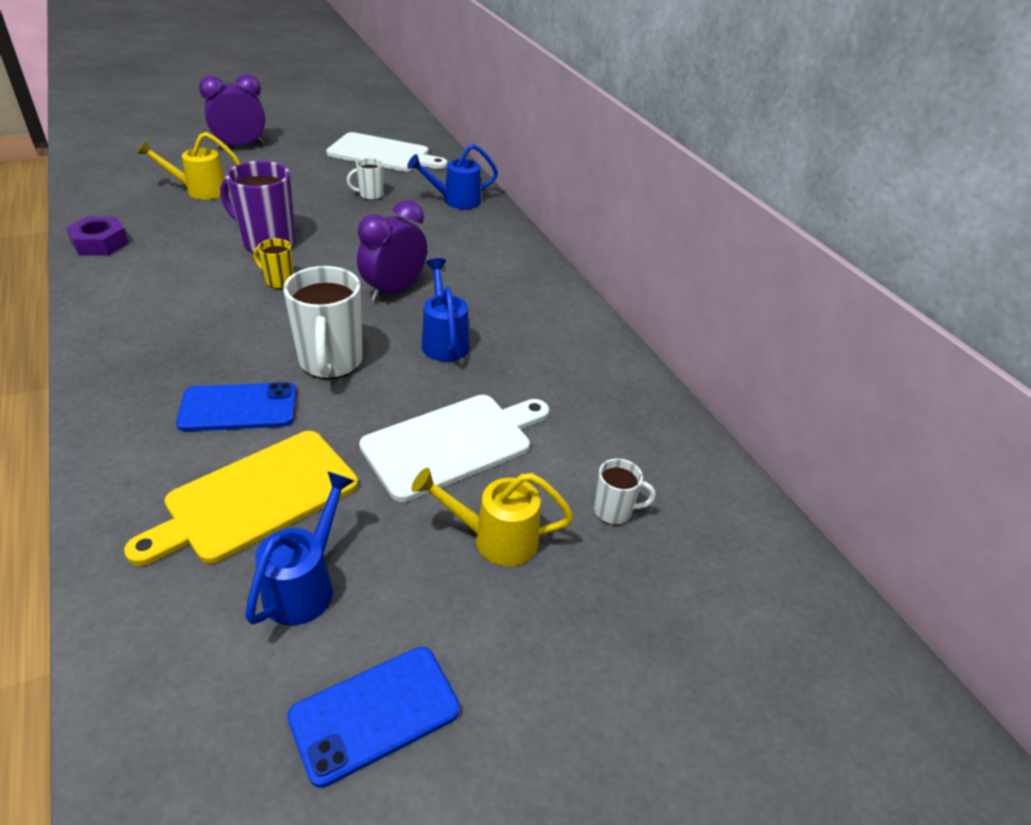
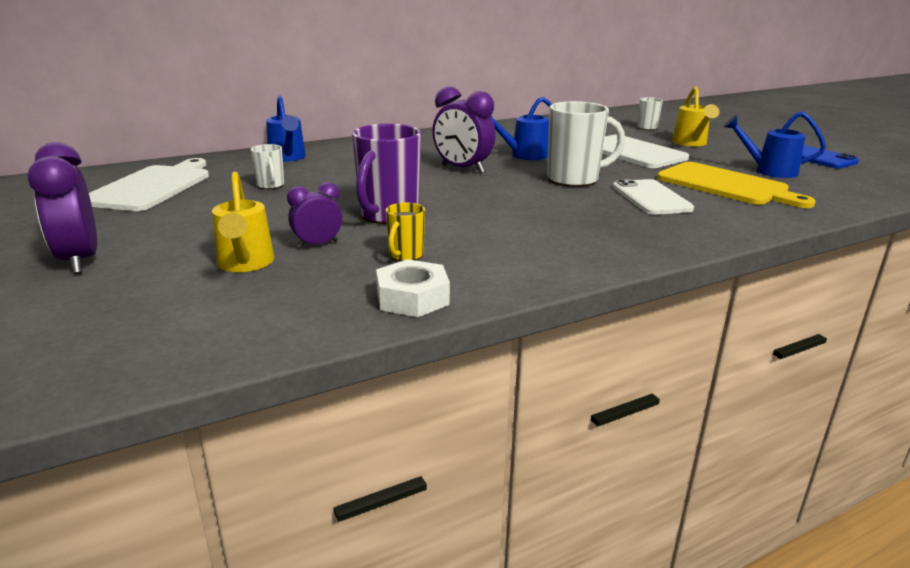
camera: 90 degrees left, 15 degrees down
purple nut [66,216,129,255] -> white nut [376,259,450,317]
blue phone [176,382,297,431] -> white phone [613,179,694,215]
yellow mug [254,238,294,289] -> yellow mug moved to [386,202,425,261]
none -> purple clock [287,182,342,248]

